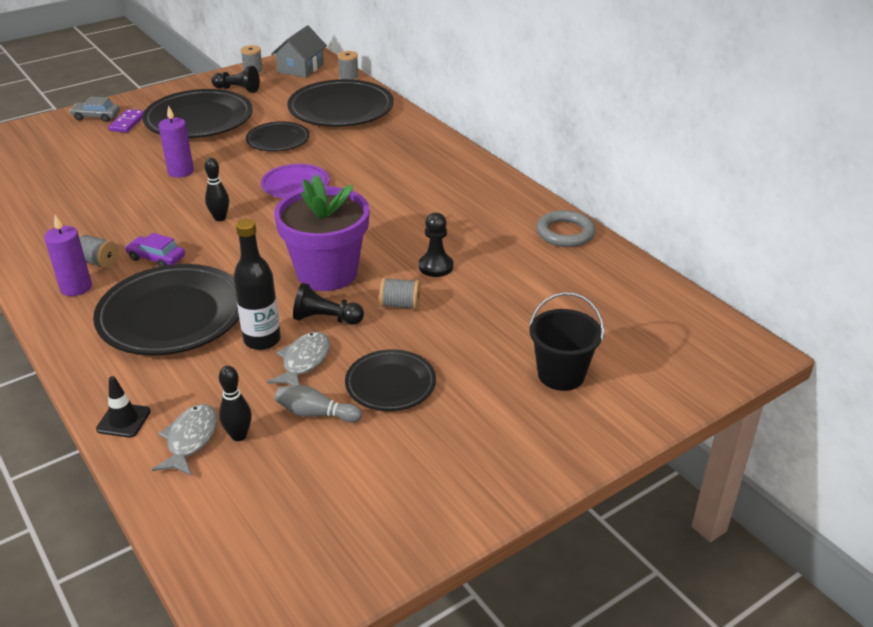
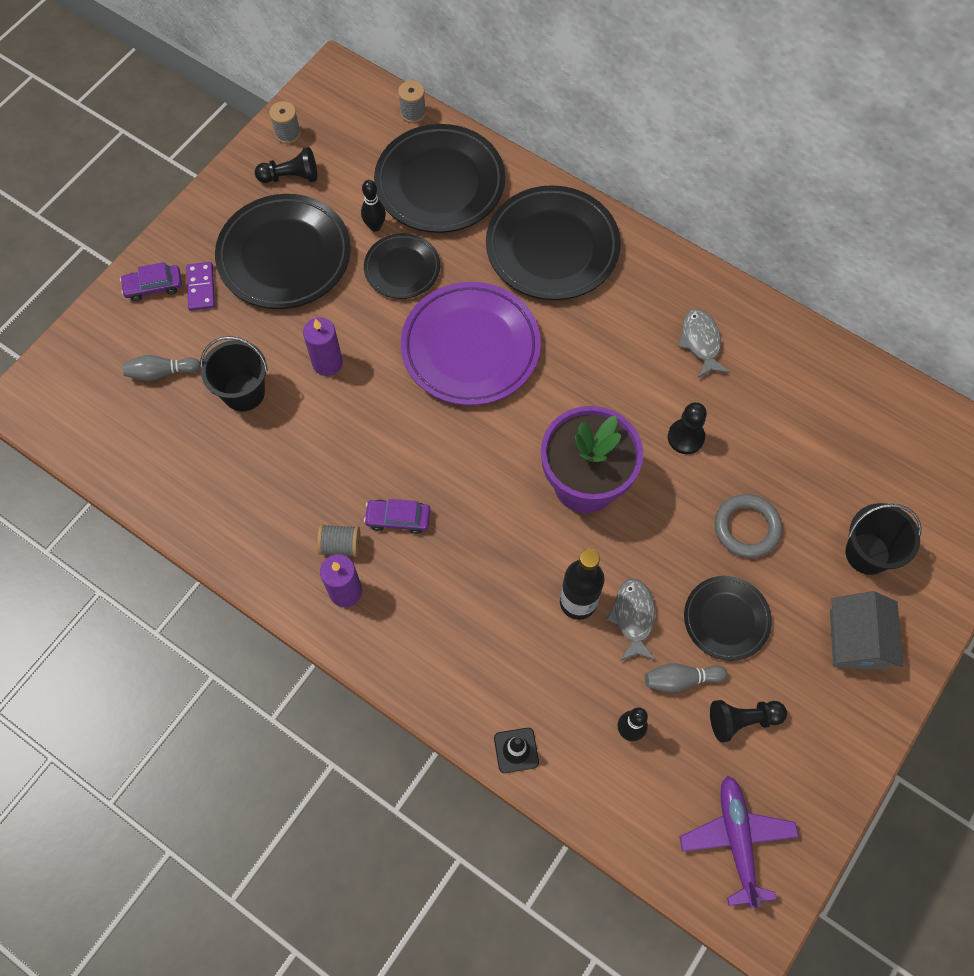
camera: 20 degrees left, 30 degrees up
grey car [70,97,120,122] -> purple car [120,262,182,301]
black plate [93,264,239,356] -> black plate moved to [486,185,621,300]
grey fish [152,404,217,476] -> grey fish moved to [678,309,729,378]
black bowling pin [204,158,229,221] -> black bowling pin moved to [361,180,386,232]
purple plate [261,164,330,198] -> purple plate [401,282,541,406], size x1.77
grey house [271,25,327,78] -> grey house moved to [830,591,903,670]
black pawn [293,283,364,325] -> black pawn moved to [710,700,787,742]
grey spool [379,277,421,310] -> none
grey ring [536,210,595,247] -> grey ring moved to [715,494,782,558]
none -> grey bowling pin [123,355,200,381]
none -> black bucket [200,336,268,411]
none -> purple plane [679,776,799,908]

